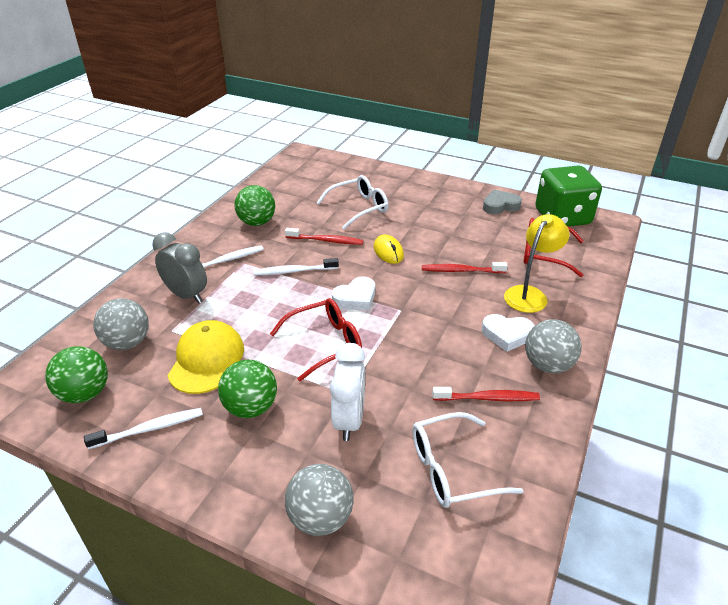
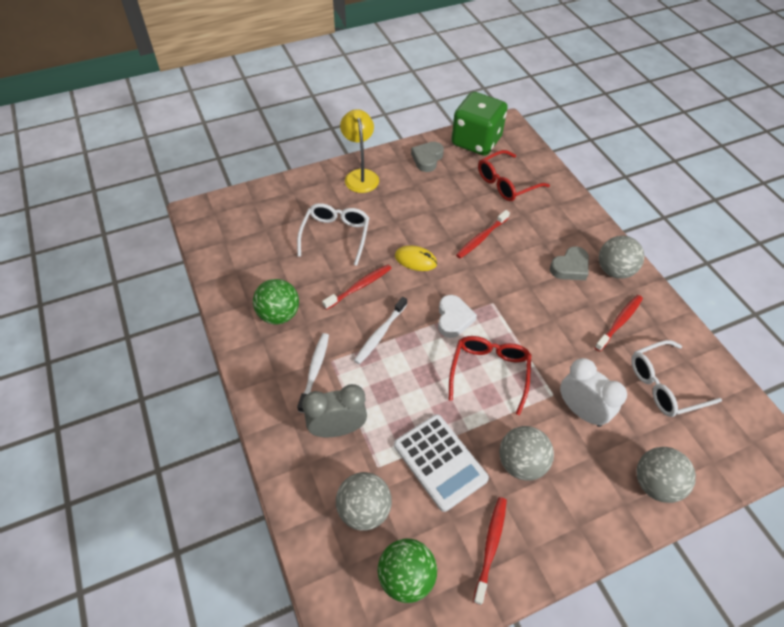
camera: 50 degrees left, 15 degrees up
white toothbrush [84,408,203,449] -> red toothbrush [473,497,507,605]
yellow cap [167,320,244,394] -> white calculator [394,414,489,512]
green ball [218,360,277,418] -> grey ball [499,426,554,481]
white glasses [412,412,523,508] -> white glasses turned 45 degrees clockwise [631,340,722,417]
white heart [482,314,535,352] -> grey heart [550,246,589,280]
yellow lamp [504,214,569,313] -> yellow lamp moved to [340,109,379,193]

